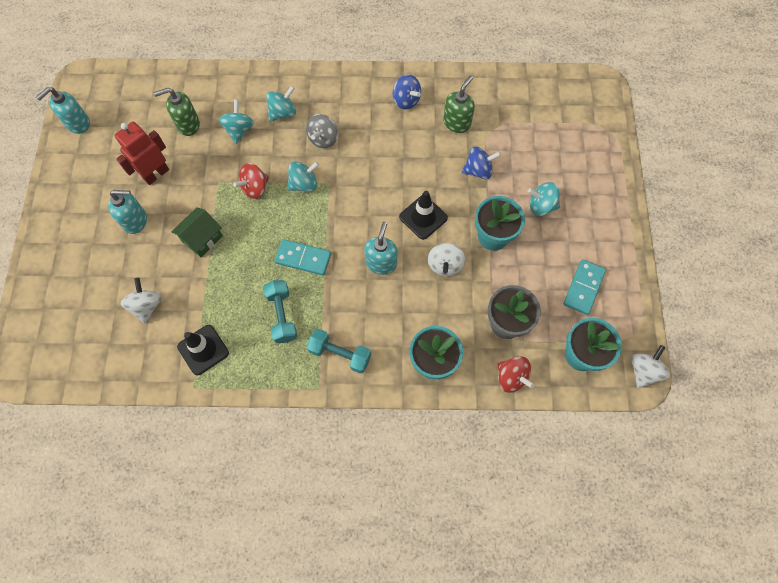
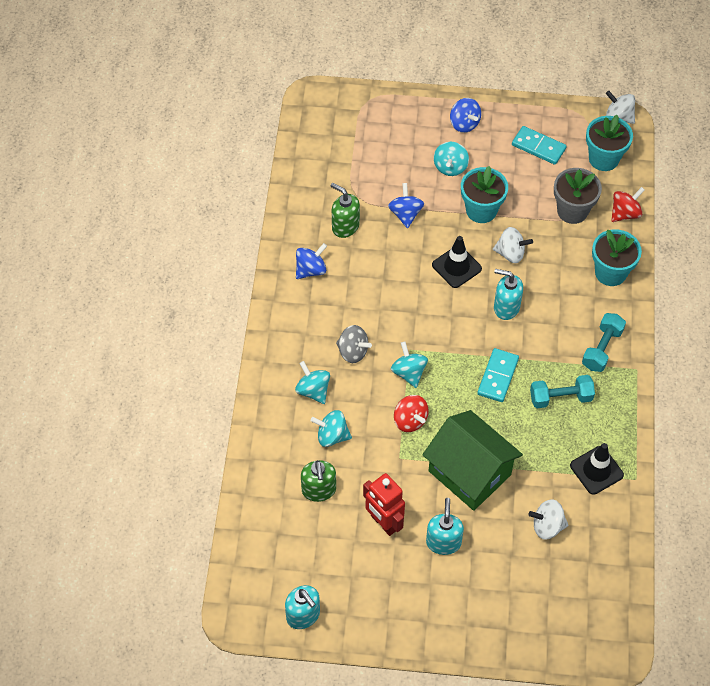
camera: 85 degrees left, 10 degrees down
green house [171,207,223,257] -> green house [423,410,523,511], size x1.82
none -> blue spinning top [450,98,481,133]

